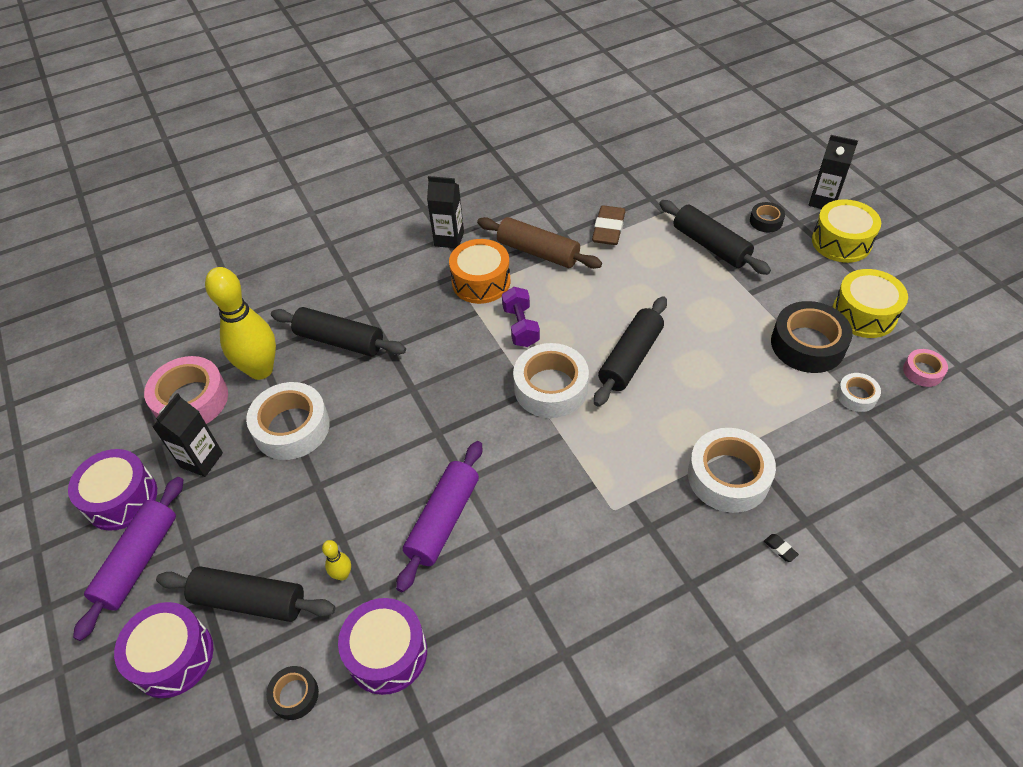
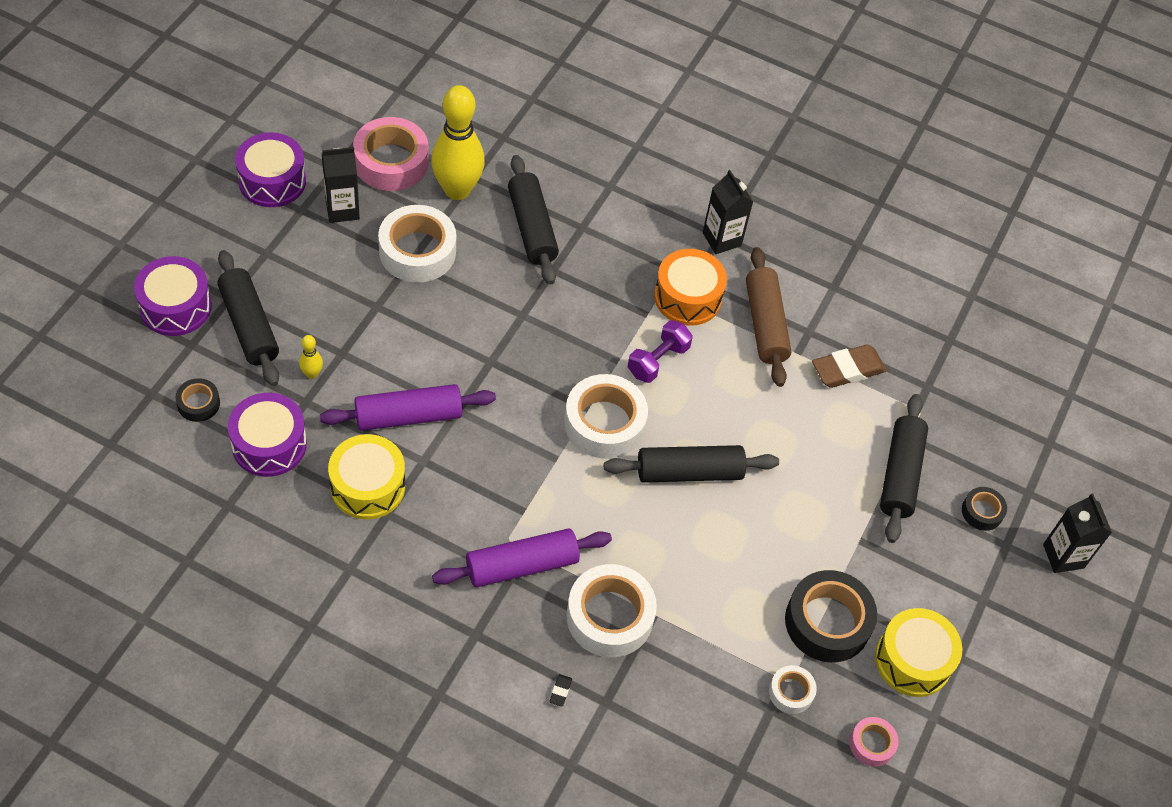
camera: 45 degrees right, 5 degrees up
purple rolling pin [73,477,183,641] -> purple rolling pin moved to [432,528,612,587]
yellow drum [812,199,881,263] -> yellow drum moved to [328,434,405,519]

